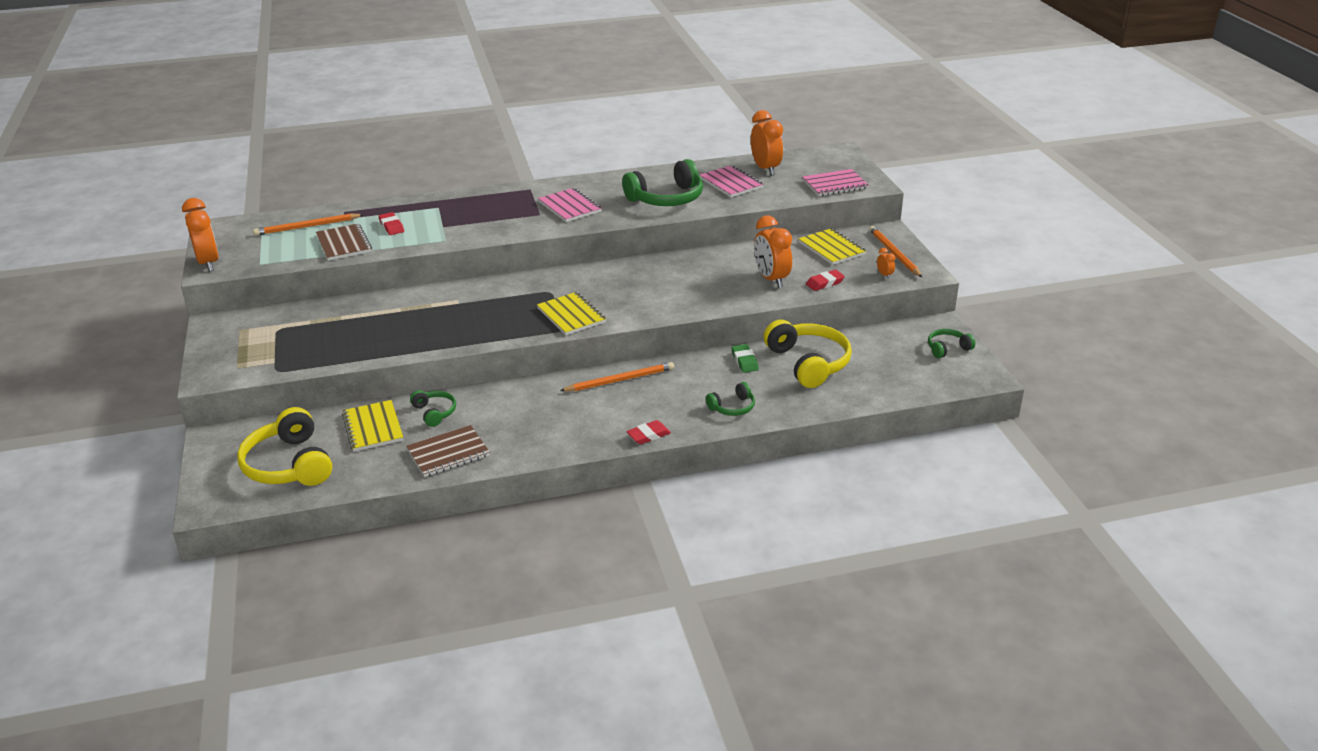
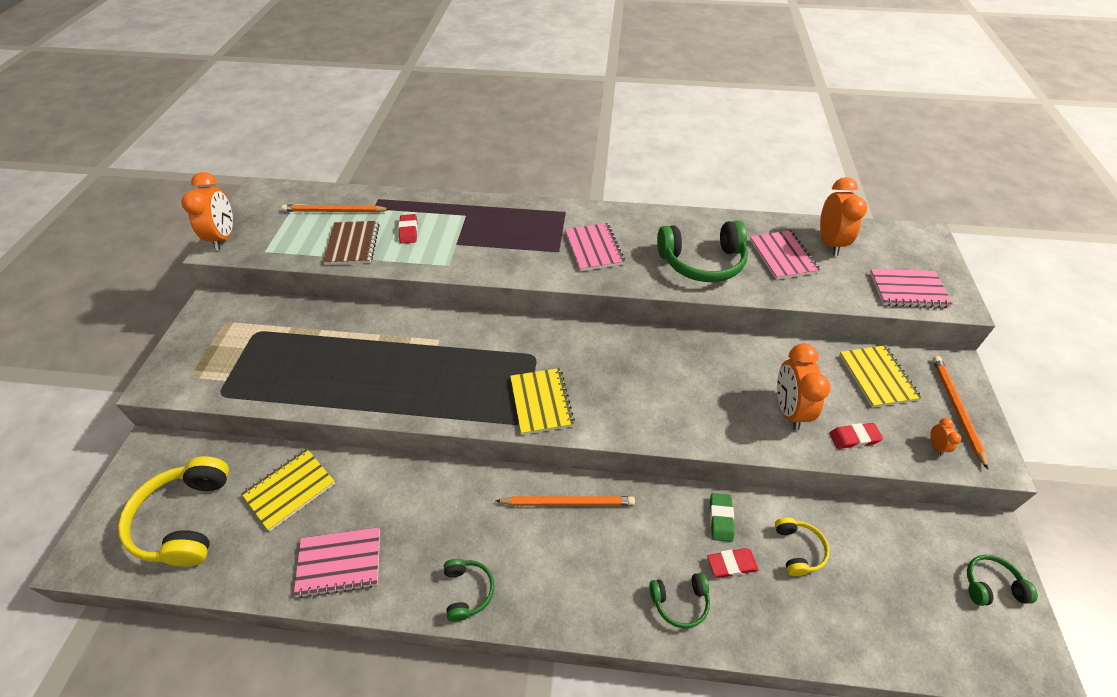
camera: 20 degrees right, 15 degrees up
yellow notebook [342,400,403,452] -> yellow notebook turned 45 degrees clockwise [241,448,335,531]
brown notebook [406,425,490,477] -> pink notebook [293,527,380,598]
green headphones [410,390,456,427] -> green headphones moved to [444,559,494,622]
red eraser [626,420,671,444] -> red eraser moved to [707,548,759,578]
yellow headphones [764,319,852,388] -> yellow headphones [775,517,830,576], size x0.51

